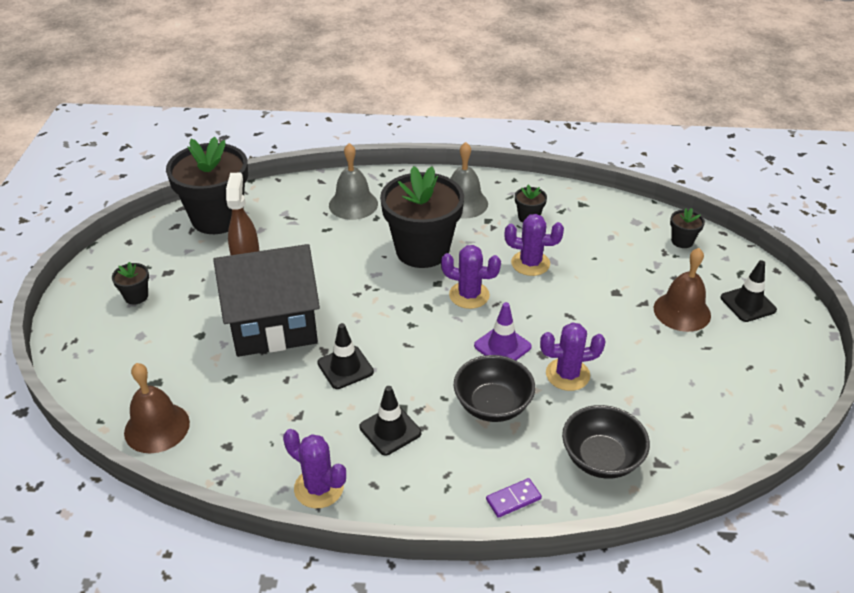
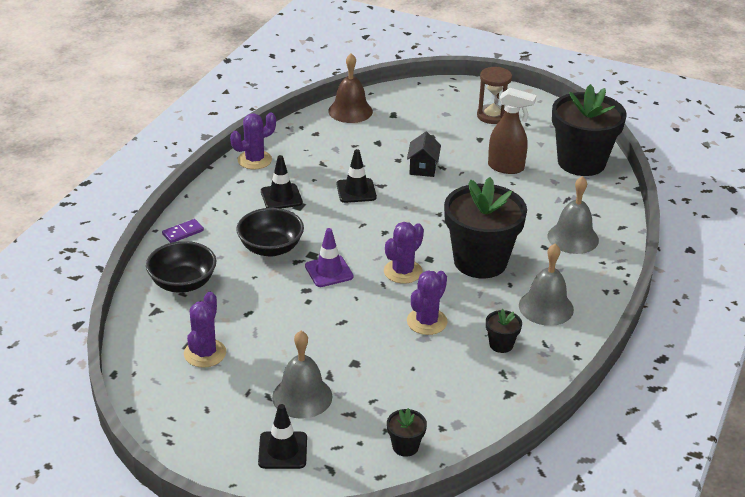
camera: 110 degrees right, 5 degrees down
black flower pot [112,262,149,304] -> brown hourglass [477,67,512,124]
black house [213,244,320,357] -> black house [407,132,441,177], size x0.42
purple domino [486,478,542,518] -> purple domino turned 60 degrees clockwise [162,219,204,243]
purple cactus [540,322,606,391] -> purple cactus moved to [184,292,226,368]
brown bell [654,248,711,332] -> grey bell [272,331,332,419]

